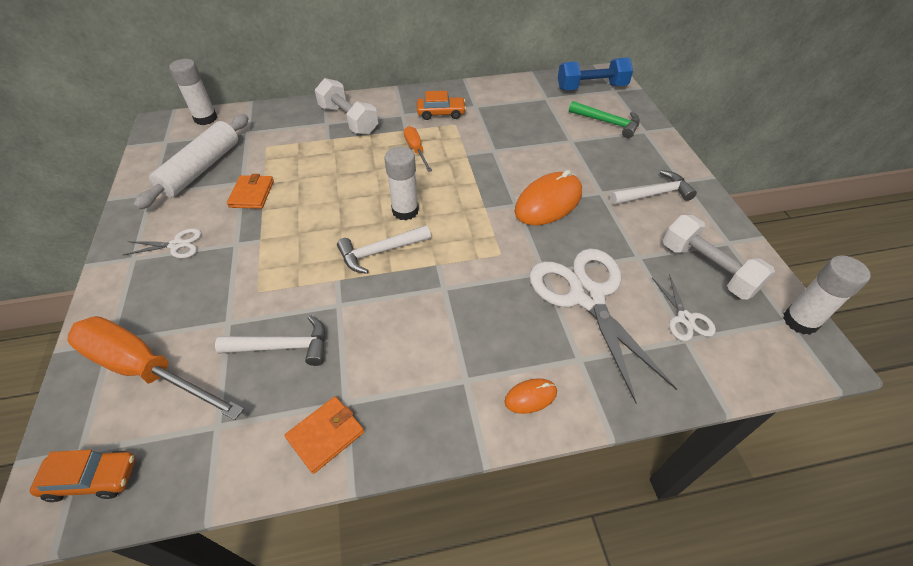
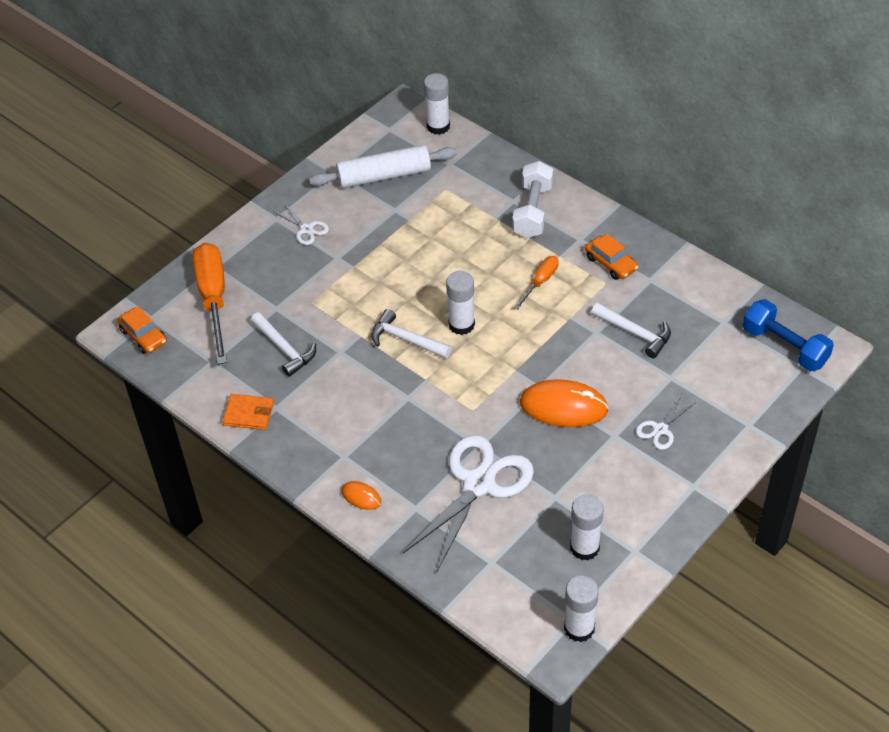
camera: 55 degrees right, 0 degrees up
orange wallet [227,174,274,209] -> none
green hammer [569,101,640,138] -> none
white hammer [610,170,697,205] -> white hammer moved to [591,303,671,358]
white scissors [652,274,716,341] -> white scissors moved to [636,395,695,450]
white dumbbell [663,215,775,300] -> white glue stick [570,494,604,561]

